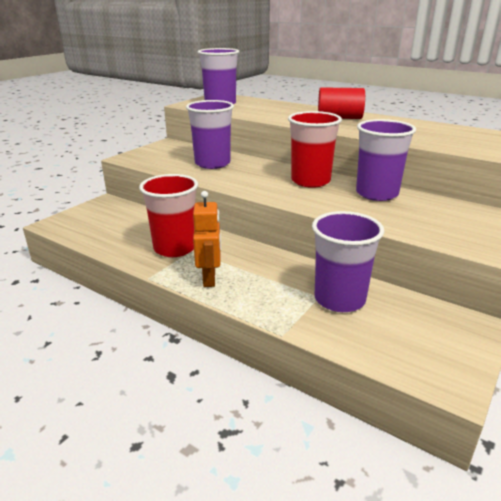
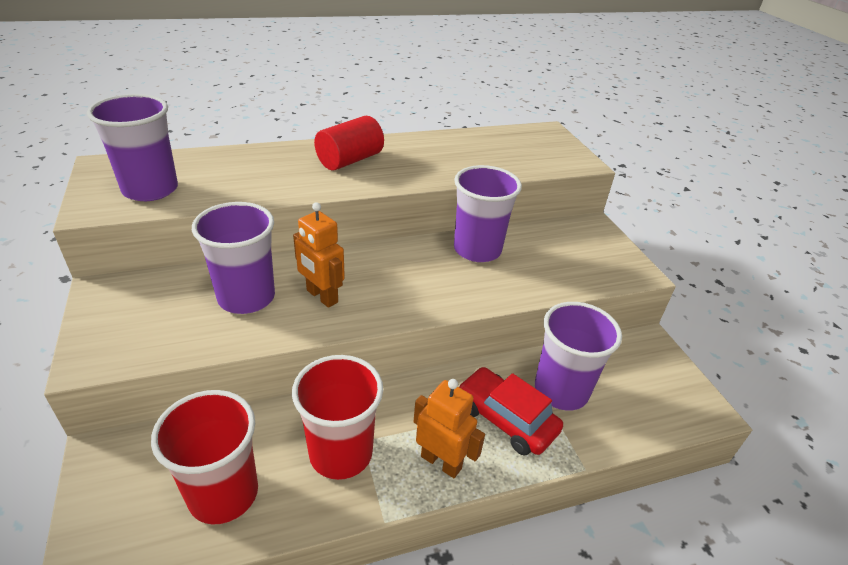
camera: 55 degrees left, 10 degrees up
red cup [288,111,342,188] -> red cup moved to [151,390,258,525]
none -> orange robot [293,202,345,308]
none -> red car [458,367,563,456]

